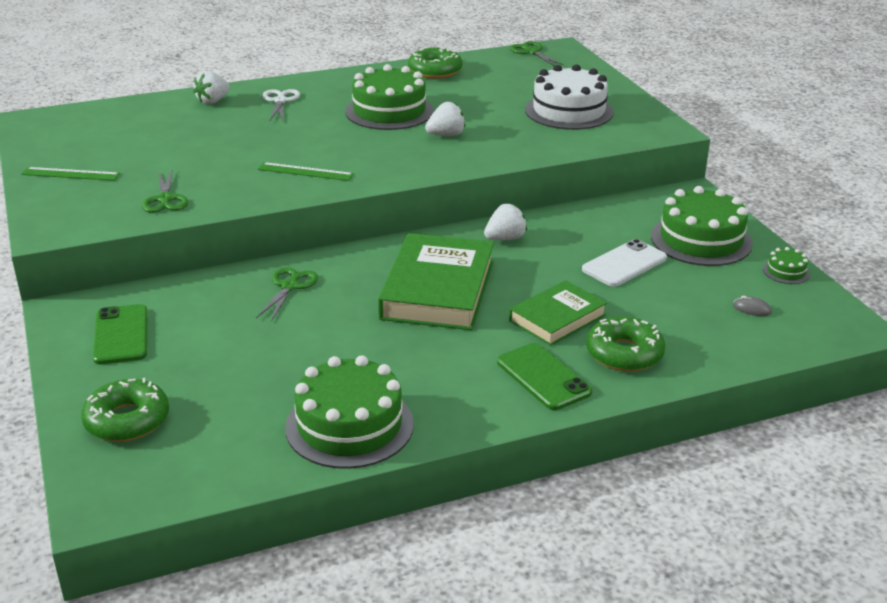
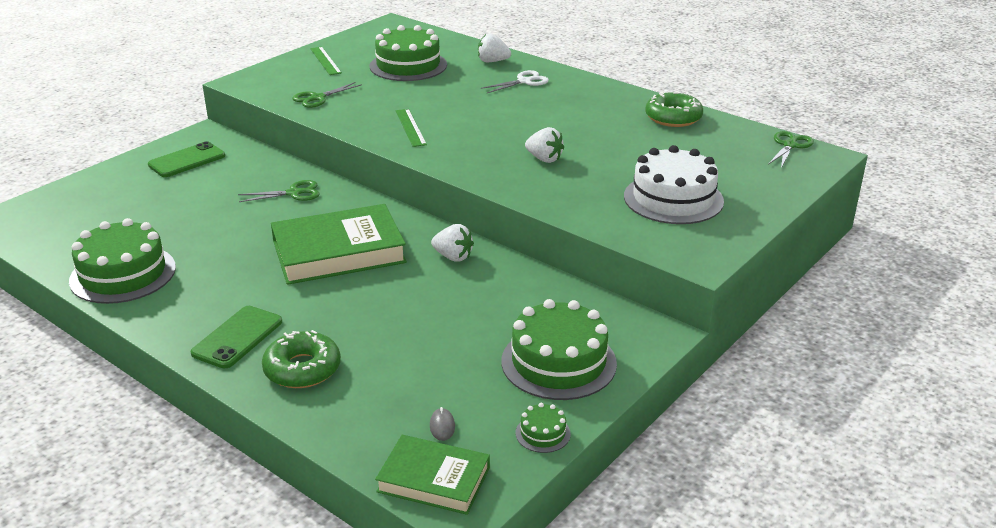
camera: 60 degrees right, 0 degrees up
green donut [81,378,169,442] -> none
green cake [345,64,434,130] -> green cake moved to [370,25,447,81]
green book [509,280,607,346] -> green book moved to [375,435,490,515]
white phone [582,239,667,287] -> none

